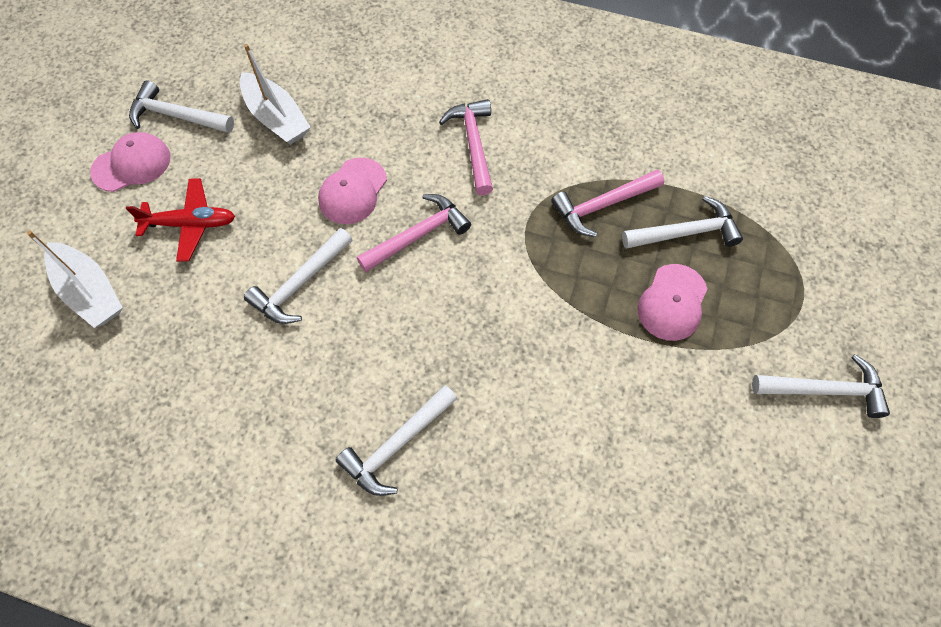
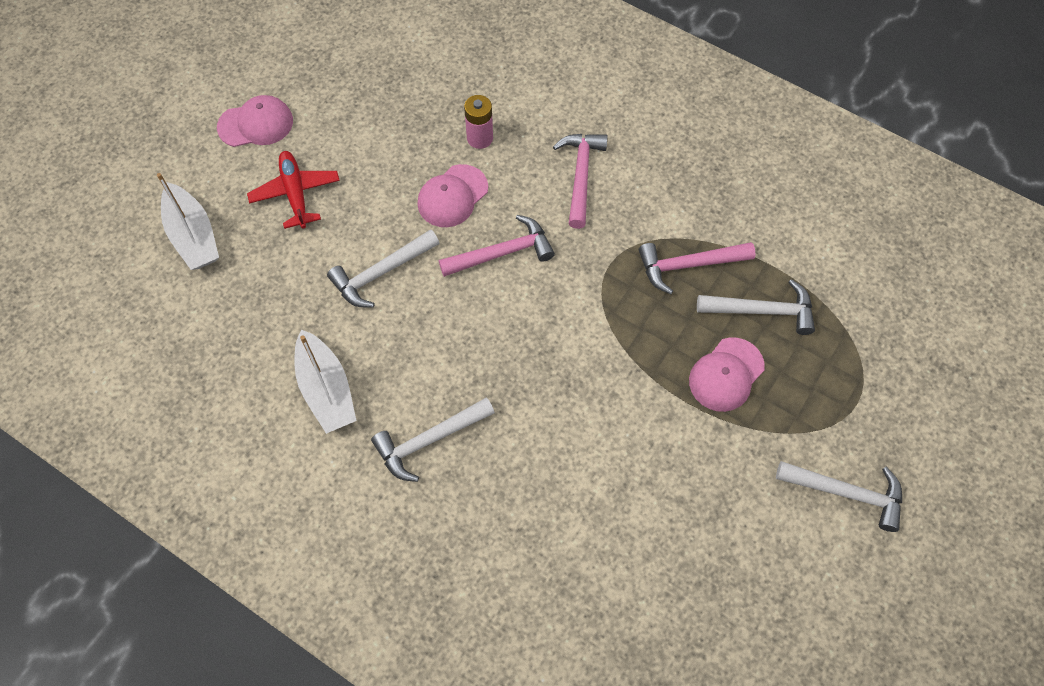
camera: 15 degrees right, 0 degrees up
red plane [126,178,235,262] -> red plane turned 120 degrees counterclockwise [247,151,340,229]
white hammer [129,80,234,133] -> none
white boat [240,44,311,145] -> white boat moved to [295,330,357,434]
none -> pink battery [464,95,493,149]

